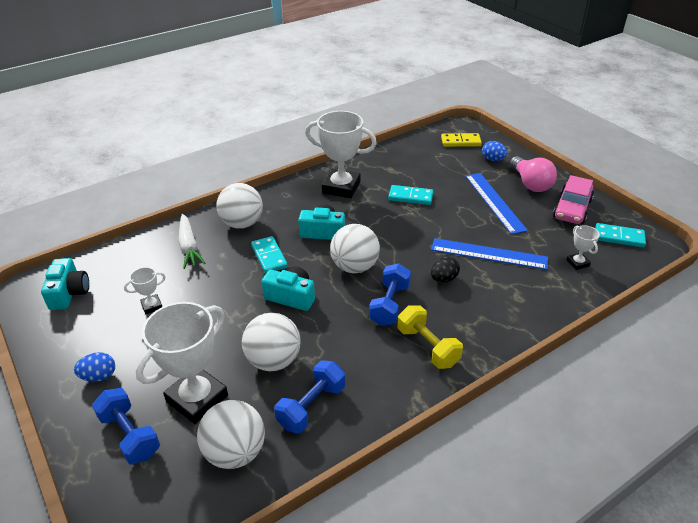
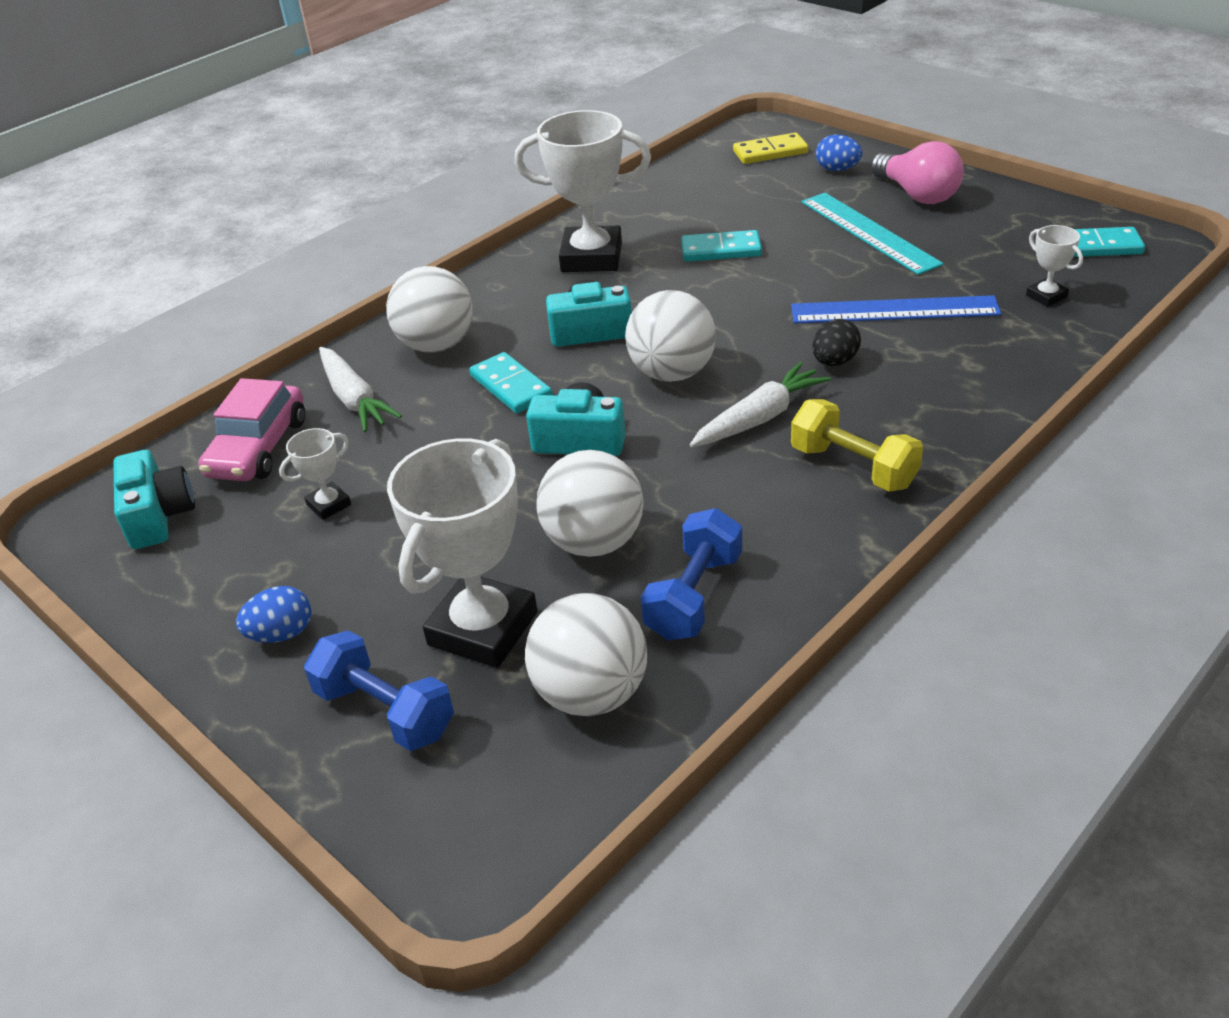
camera: 10 degrees left, 0 degrees up
blue dumbbell [369,263,411,326] -> white carrot [690,362,831,447]
blue ruler [465,173,528,235] -> turquoise ruler [801,193,943,275]
pink car [553,175,594,224] -> pink car moved to [198,378,305,481]

